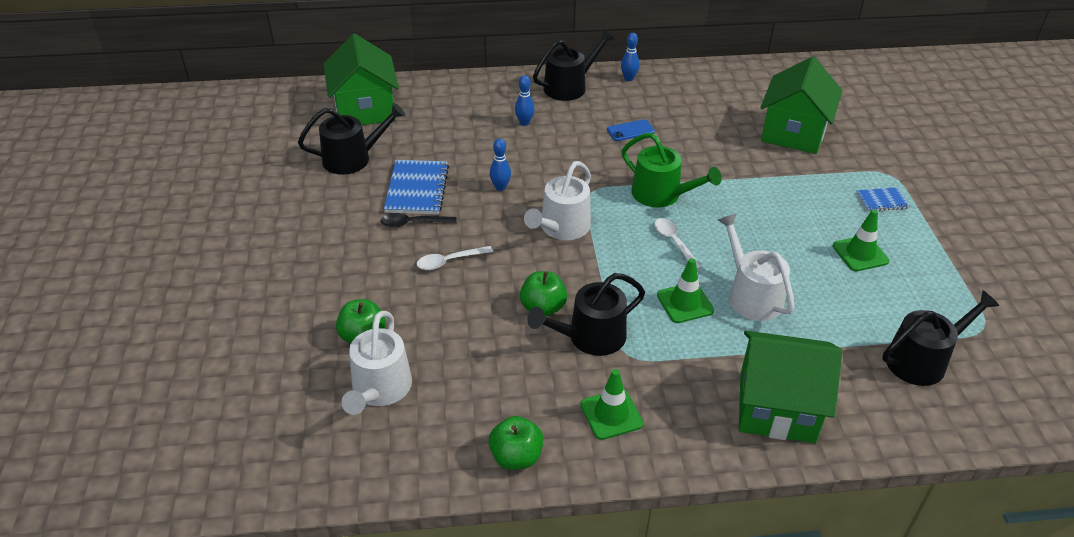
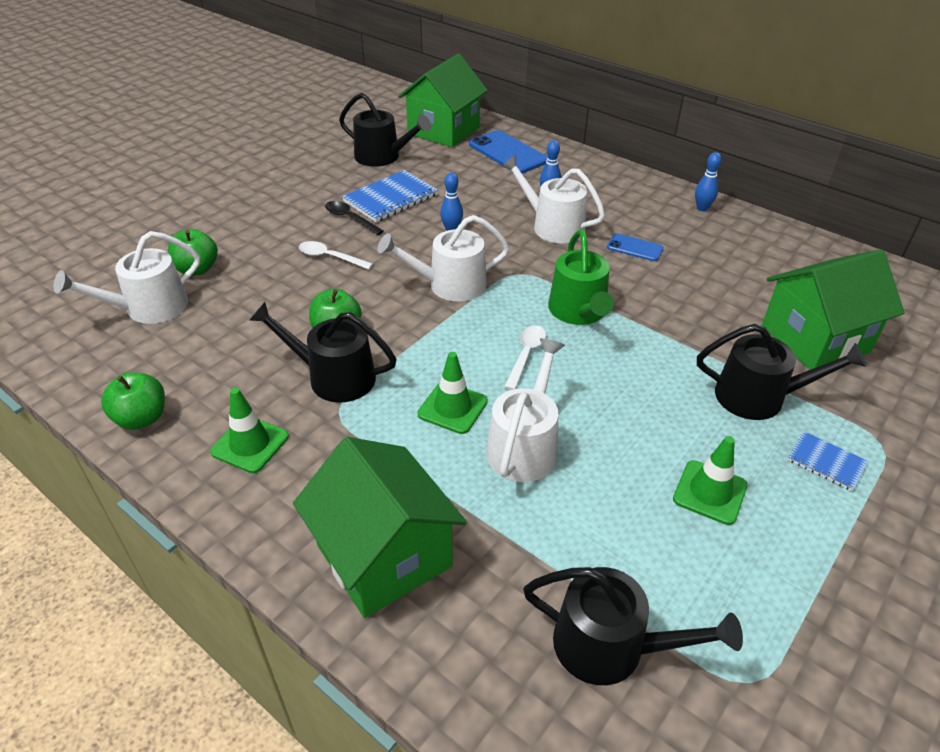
camera: 45 degrees right, 0 degrees up
black watering can [533,29,615,101] -> black watering can moved to [697,324,866,420]
none -> blue phone [469,130,548,174]
none -> white watering can [501,155,605,243]

